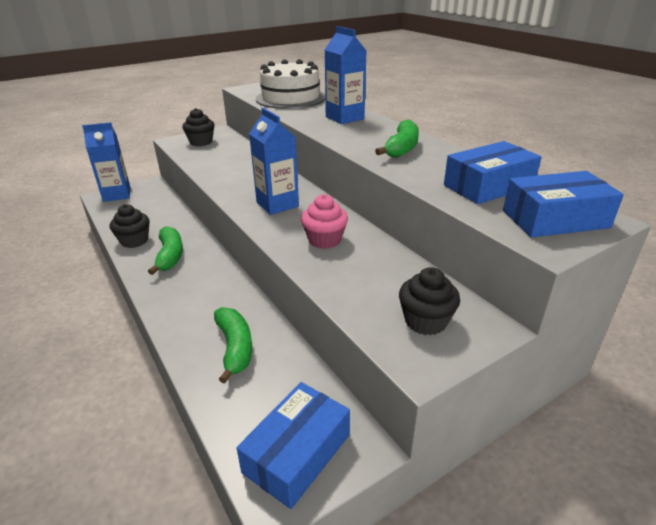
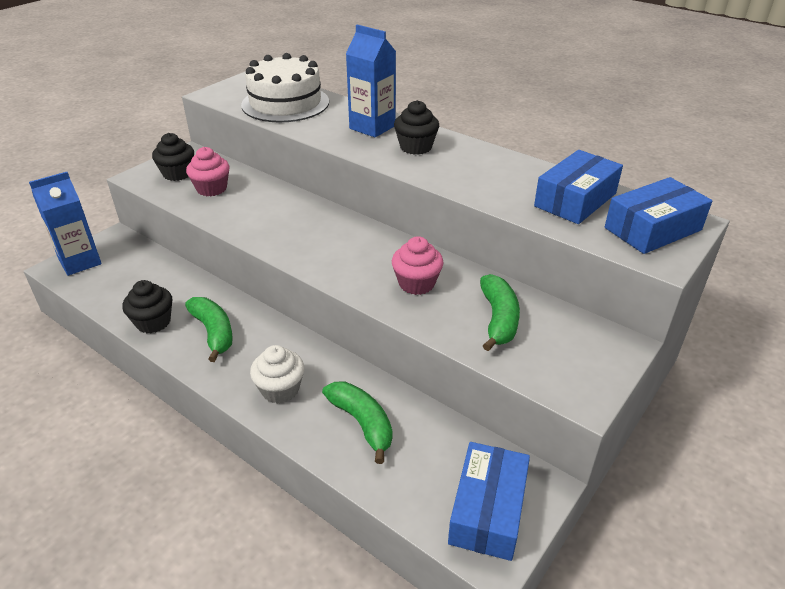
camera: 20 degrees left, 5 degrees up
blue carton [249,108,299,215] -> none
green banana [375,119,419,158] -> green banana moved to [480,274,520,351]
black cupcake [399,267,460,336] -> black cupcake moved to [394,100,439,155]
none -> pink cupcake [186,147,230,196]
none -> white cupcake [250,345,304,404]

